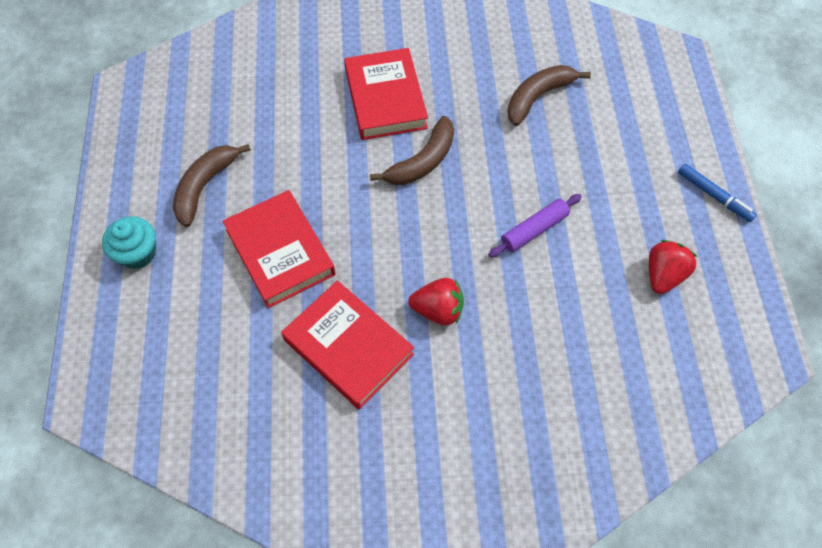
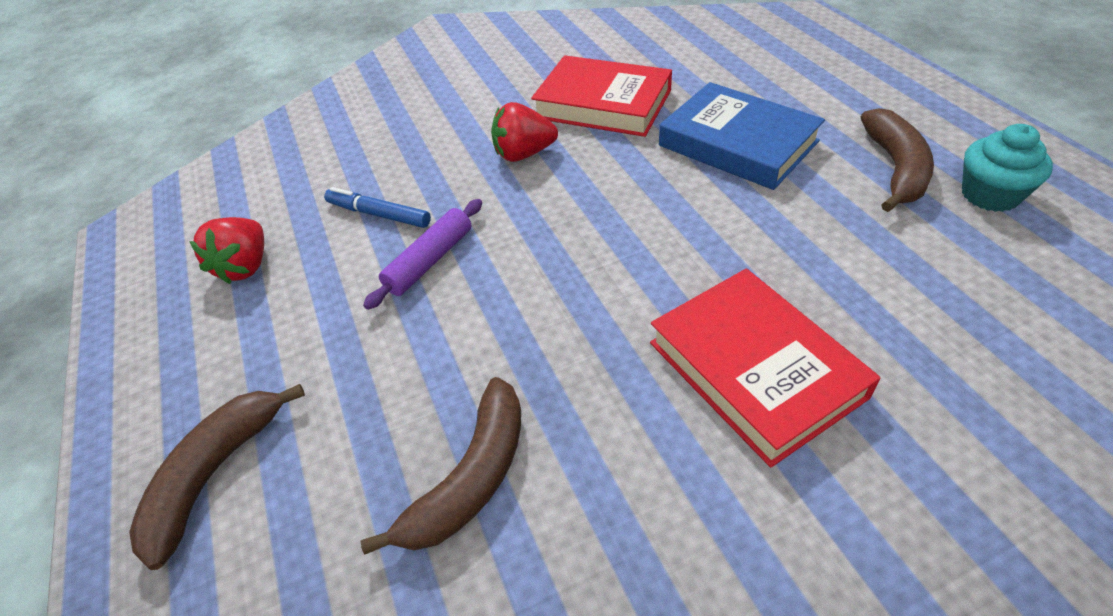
camera: 165 degrees right, 15 degrees down
turquoise cupcake [102,216,156,269] -> turquoise cupcake moved to [962,124,1053,212]
red book [223,190,336,308] -> blue book [659,82,825,190]
brown banana [370,116,454,185] -> brown banana moved to [129,384,305,570]
blue marker [678,164,757,222] -> blue marker moved to [324,187,431,228]

